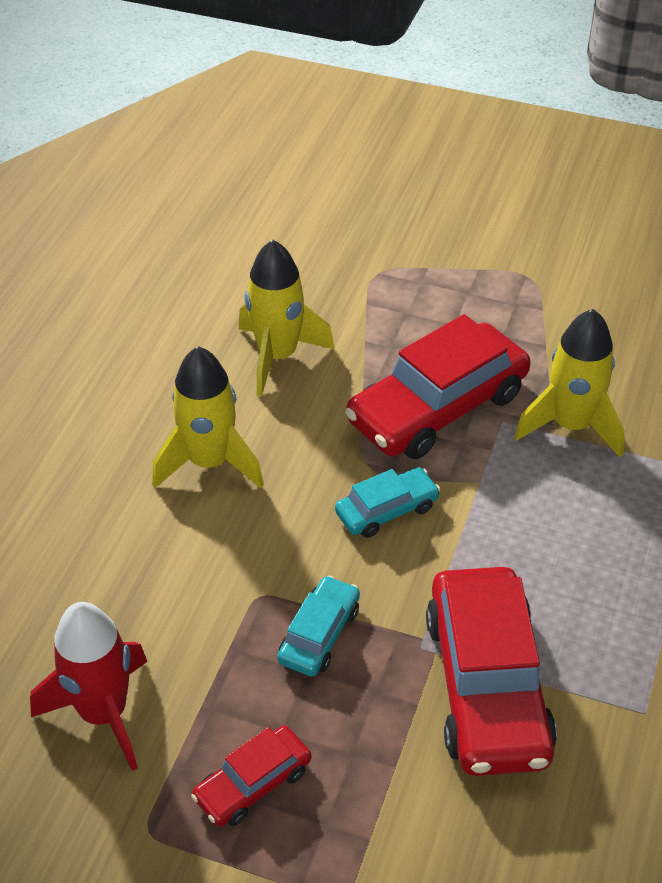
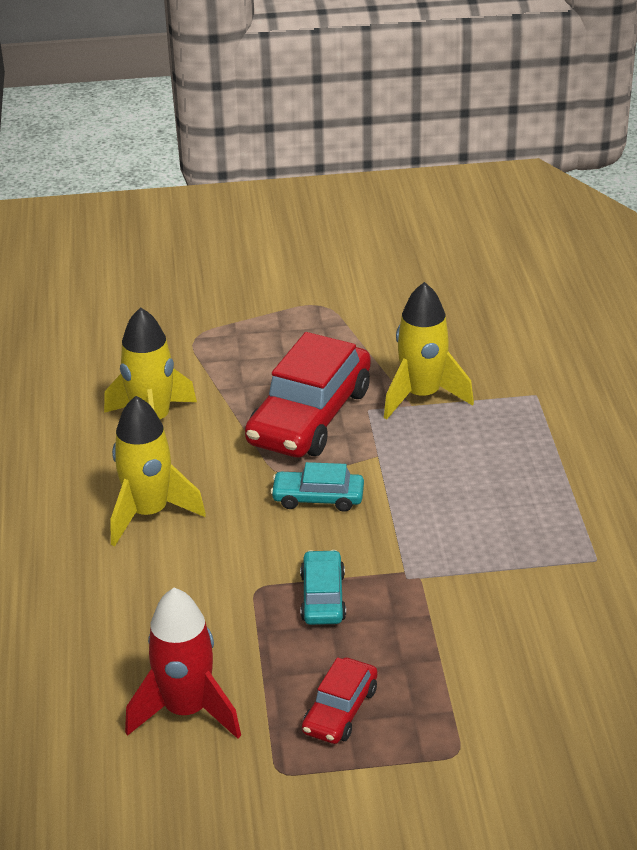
camera: 25 degrees left, 10 degrees down
turquoise car [335,467,440,538] -> turquoise car turned 120 degrees counterclockwise [270,462,364,512]
red car [426,567,557,776] -> none

